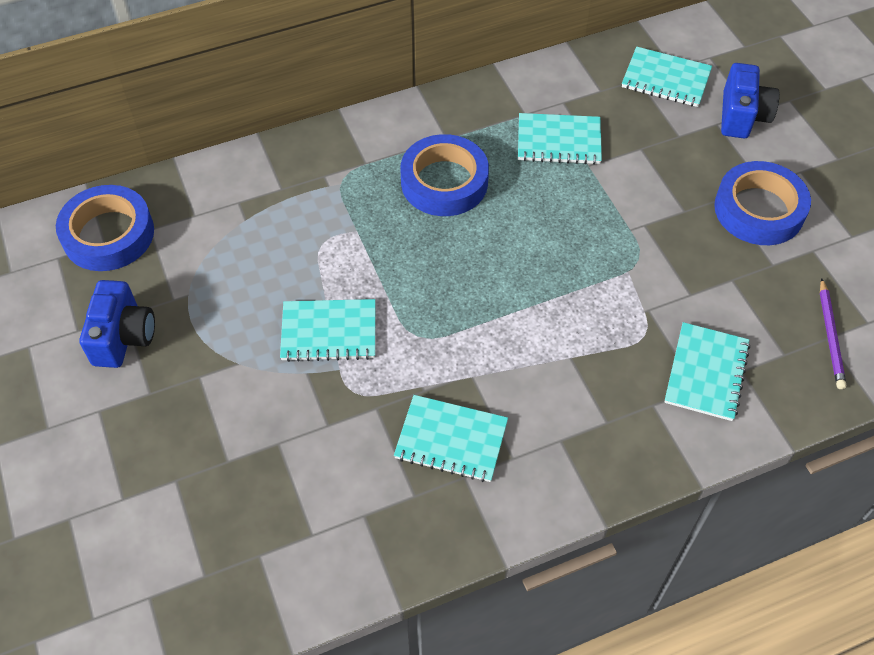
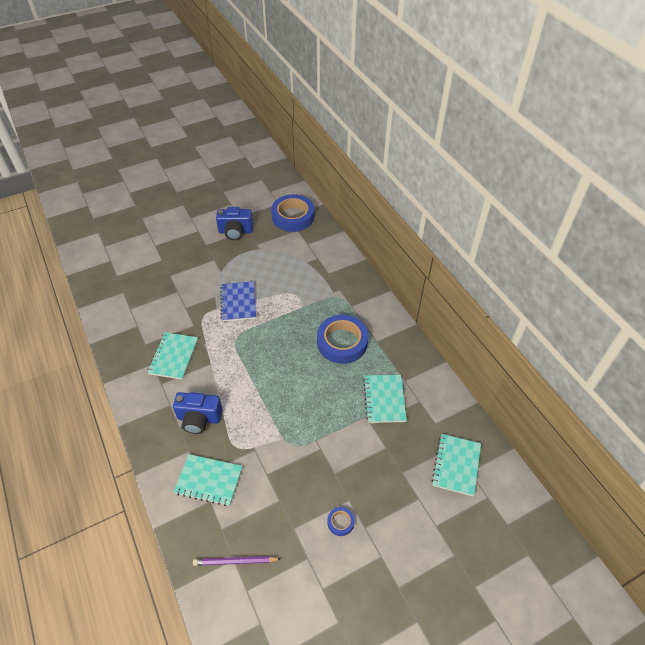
camera: 85 degrees right, 5 degrees down
turquoise notebook [280,299,375,362] -> blue notebook [220,281,256,322]
blue tape [714,161,811,245] -> blue tape [327,507,354,536], size x0.43
blue camera [721,63,780,138] -> blue camera moved to [173,392,223,434]

